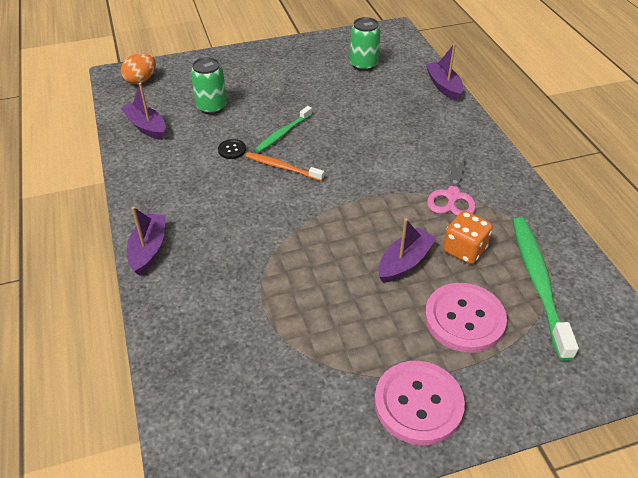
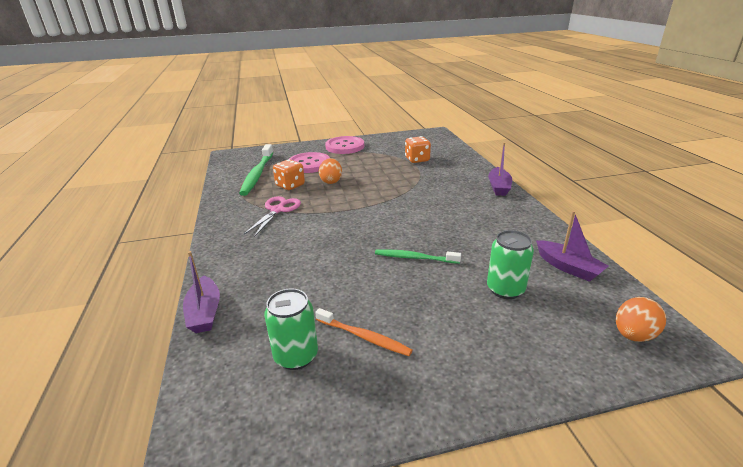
camera: 175 degrees left, 15 degrees down
black button [218,139,246,159] -> none
orange toothbrush [245,152,324,181] -> orange toothbrush moved to [315,308,413,356]
green toothbrush [255,106,312,153] -> green toothbrush turned 120 degrees counterclockwise [375,249,461,264]
purple boat [378,218,436,283] -> orange egg [319,158,342,184]
none -> orange dice [405,136,431,163]

